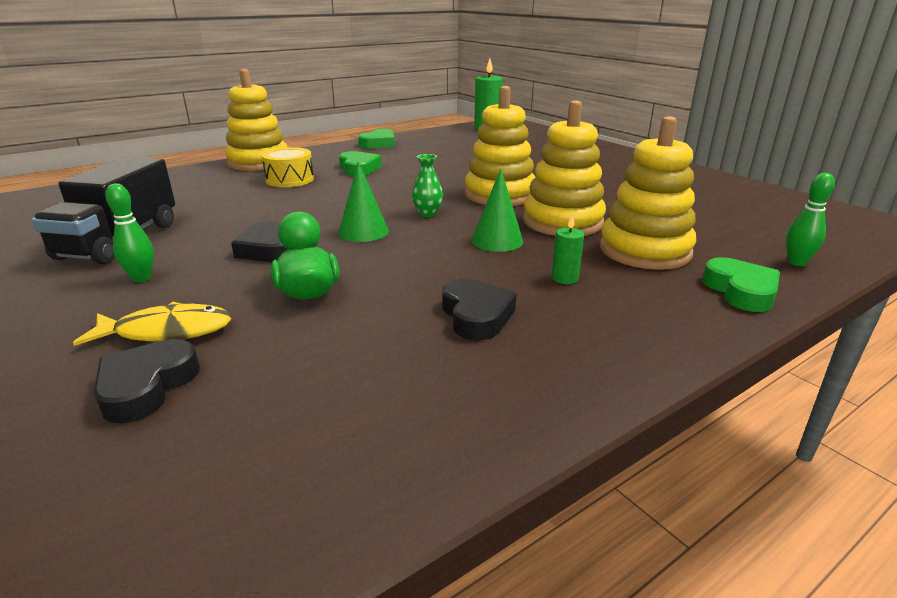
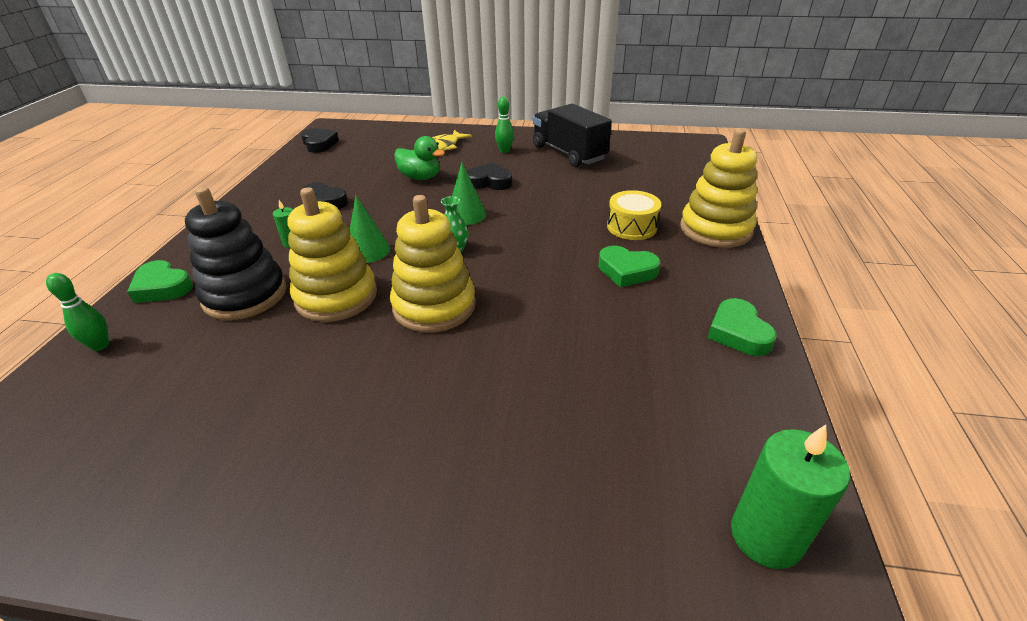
camera: 135 degrees right, 10 degrees up
black heart [94,339,200,423] -> black heart moved to [301,128,339,153]
yellow stacking toy [599,116,696,270] -> black stacking toy [185,187,286,320]

